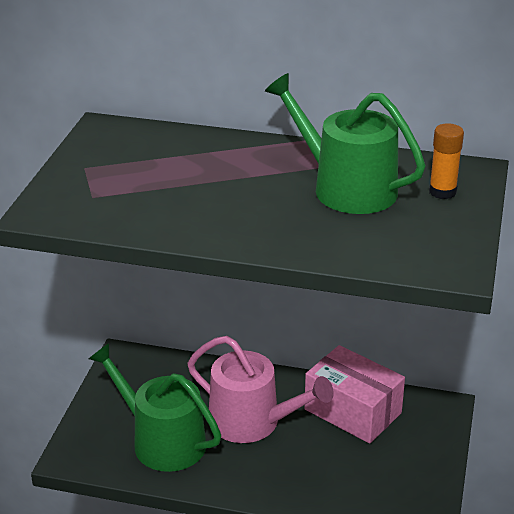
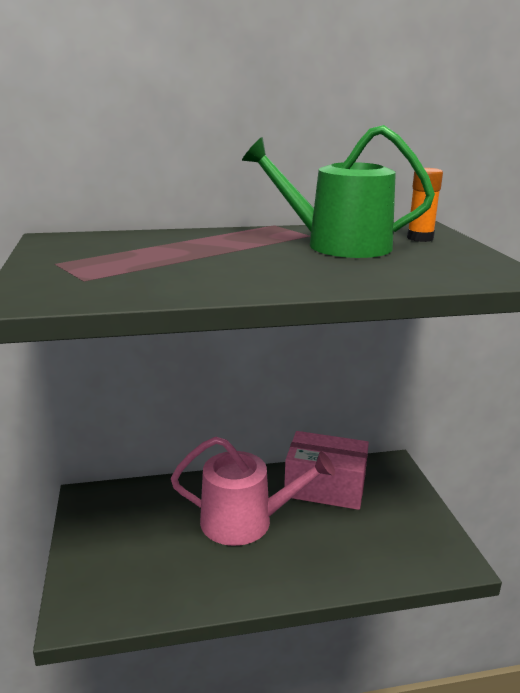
camera: 25 degrees left, 10 degrees down
green watering can [89,343,221,472] -> none

